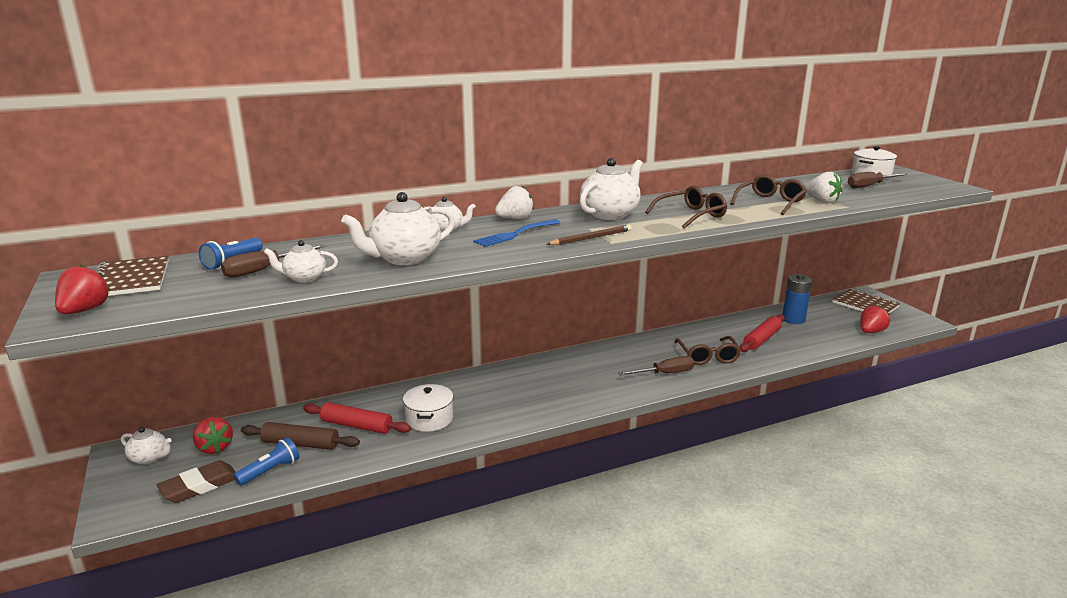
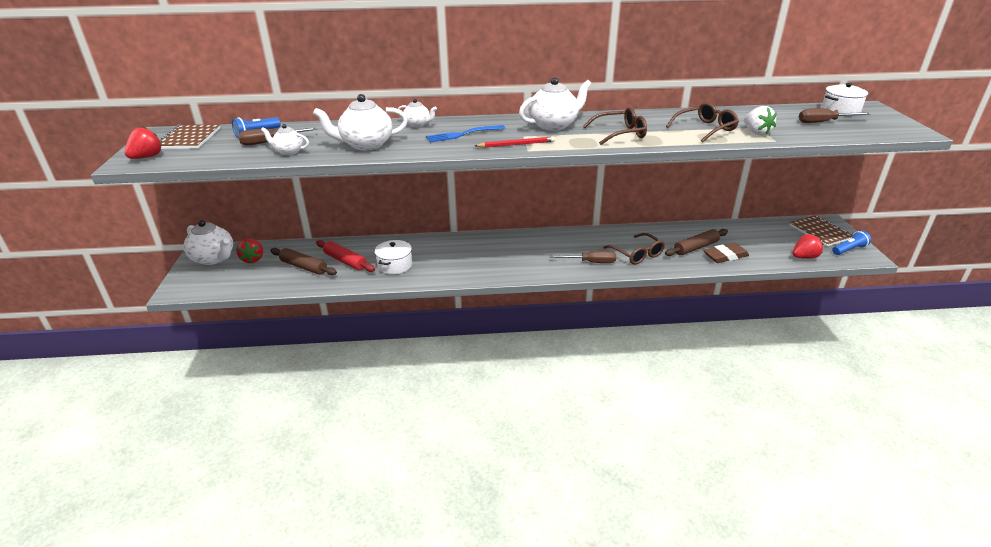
camera: 20 degrees right, 10 degrees up
white teapot [121,427,172,464] -> white teapot [184,220,233,265], size x1.81
brown eraser [157,460,236,503] -> brown eraser moved to [703,243,749,263]
blue flashlight [234,437,299,486] -> blue flashlight moved to [832,231,871,255]
white strawberry [495,186,534,219] -> none
brown pencil [547,225,632,245] -> red pencil [475,137,555,148]
brown glasses [674,336,741,365] -> brown glasses turned 45 degrees counterclockwise [603,233,665,265]
red rolling pin [740,314,785,352] -> brown rolling pin [665,229,728,256]
blue battery [783,274,812,324] -> none

